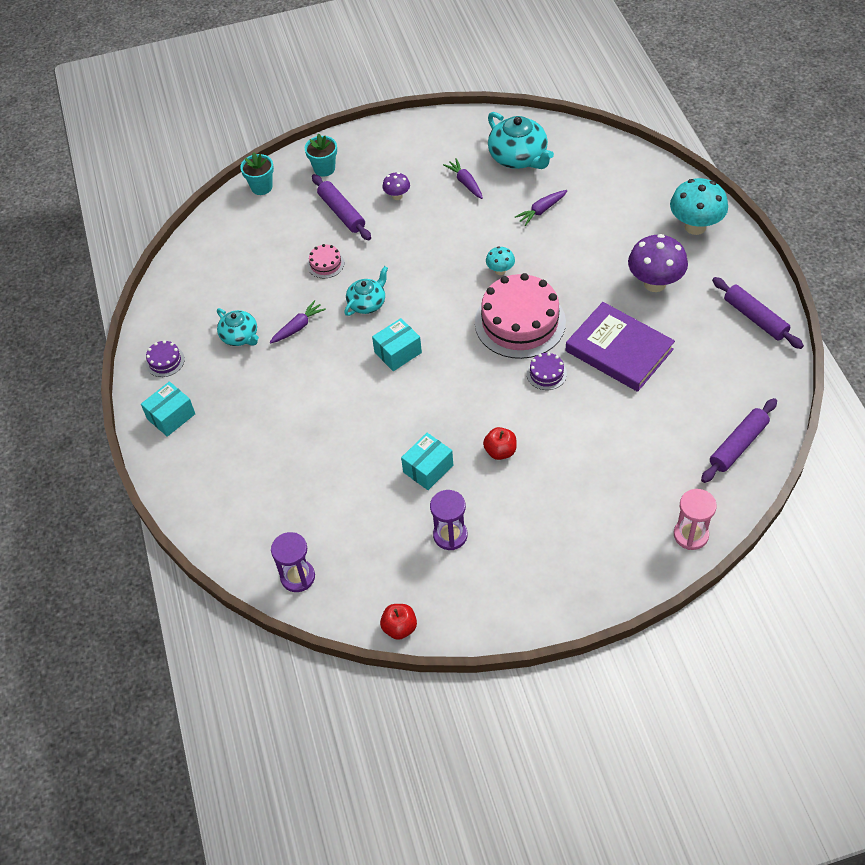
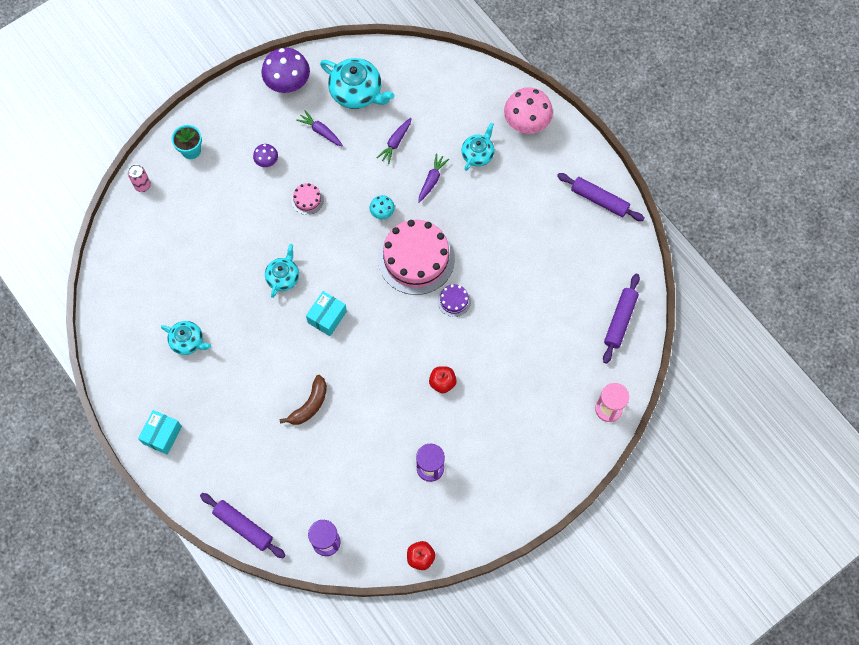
camera: 25 degrees left, 15 degrees up
purple cake [146,340,185,377] -> none
turquoise flower pot [240,152,274,195] -> pink can [128,164,151,192]
purple carrot [270,300,326,344] -> purple carrot moved to [418,153,449,203]
pink cake [307,244,344,278] -> pink cake moved to [291,183,324,215]
purple rolling pin [312,174,371,240] -> purple rolling pin moved to [200,493,286,558]
turquoise box [401,433,453,490] -> none
purple book [566,302,675,392] -> none
purple mushroom [628,234,688,292] -> purple mushroom moved to [261,48,310,93]
turquoise mushroom [670,178,728,235] -> pink mushroom [504,87,553,134]
none -> brown banana [279,375,327,425]
none -> turquoise teapot [461,123,495,171]

